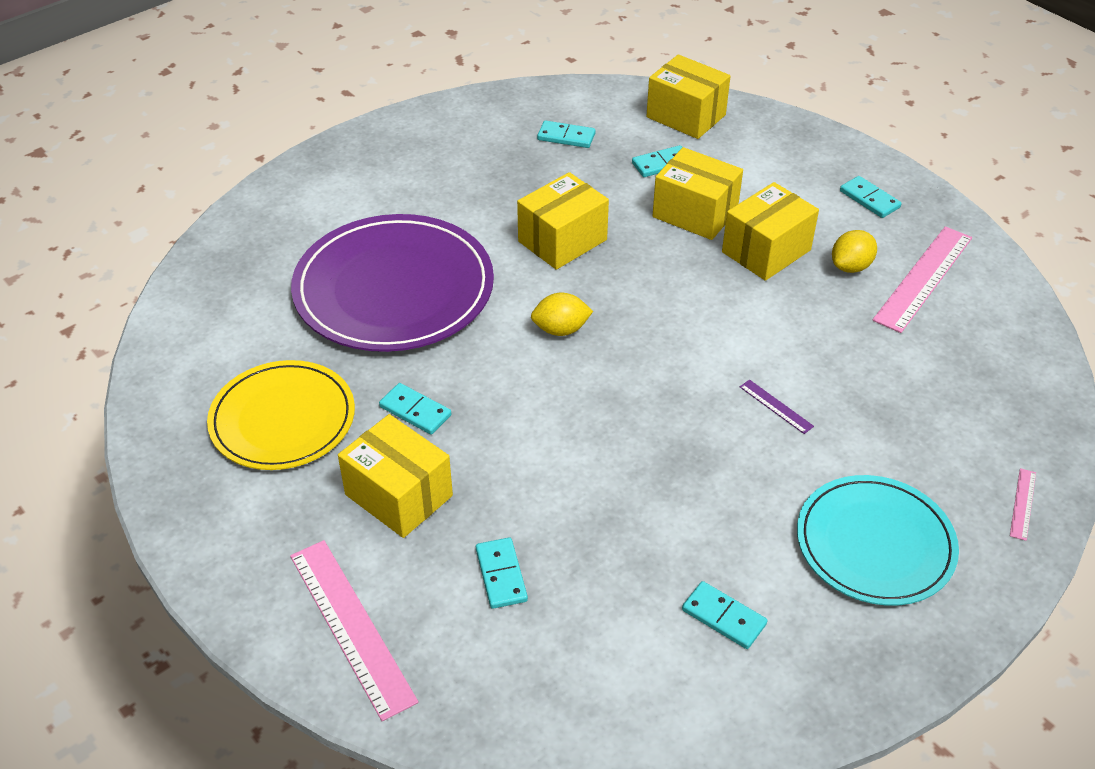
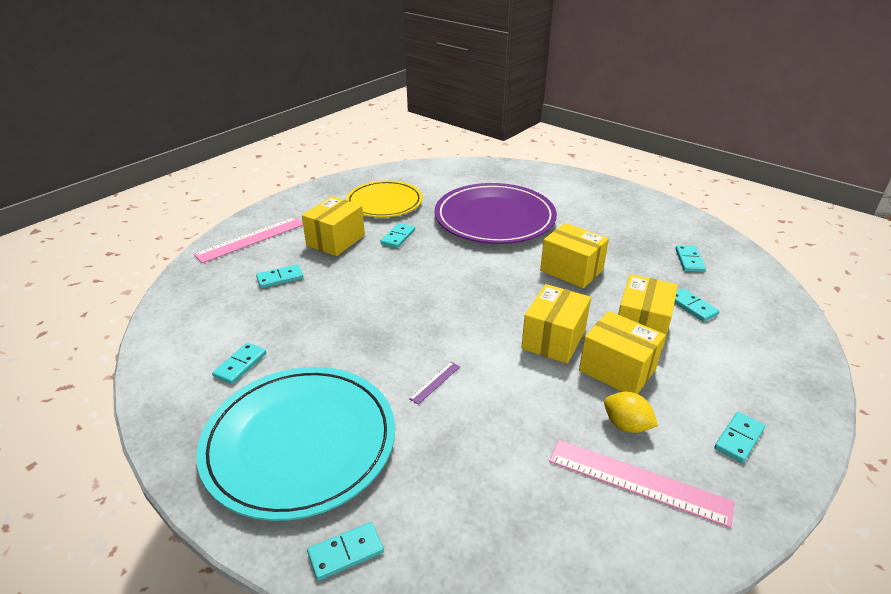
camera: 80 degrees right, 10 degrees down
yellow lemon [531,293,593,336] -> none
yellow box [646,54,731,139] -> yellow box moved to [521,284,591,364]
turquoise plate [797,475,959,606] -> turquoise plate [196,367,395,521], size x1.52
pink ruler [1010,468,1036,541] -> turquoise domino [307,522,384,581]

